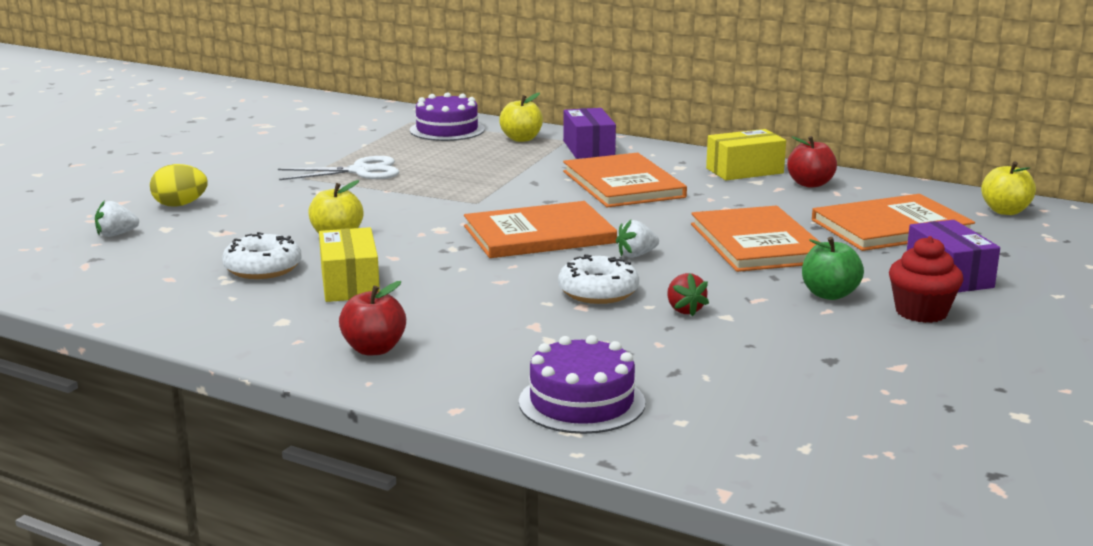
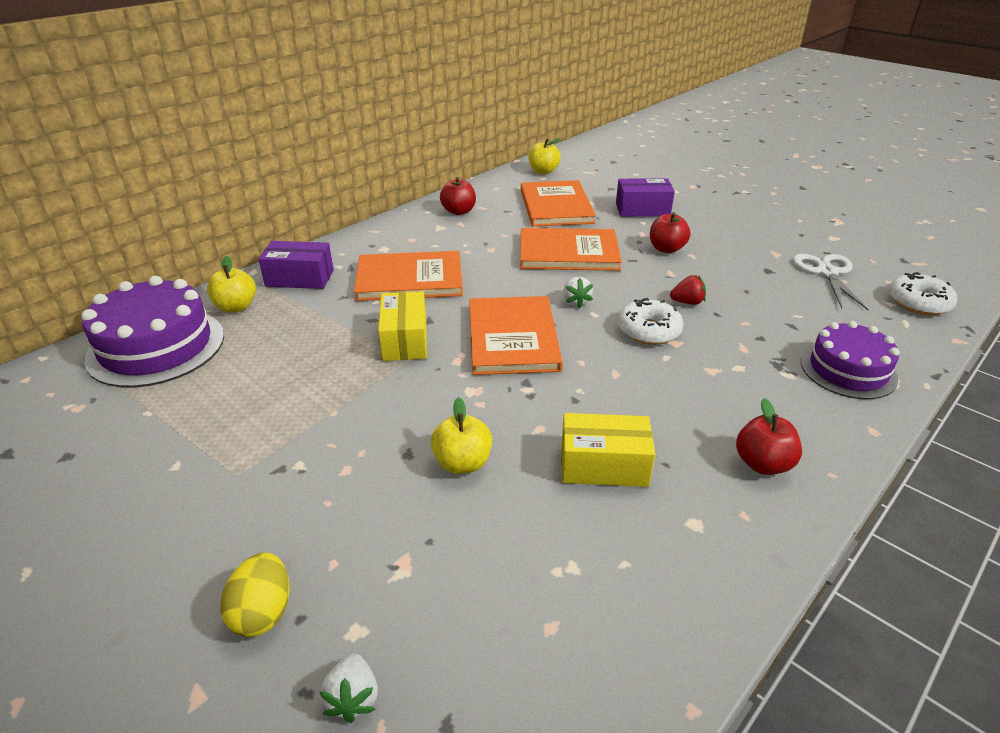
camera: 75 degrees left, 15 degrees up
white donut [222,232,301,279] -> white donut moved to [889,272,957,315]
white scissors [278,156,399,180] -> white scissors moved to [793,254,869,310]
purple cake [410,92,485,141] -> purple cake [81,276,224,388], size x1.50
yellow box [706,129,786,180] -> yellow box moved to [378,291,427,361]
green apple [802,237,864,300] -> red apple [650,212,691,253]
red cupcake [889,236,963,323] -> none

